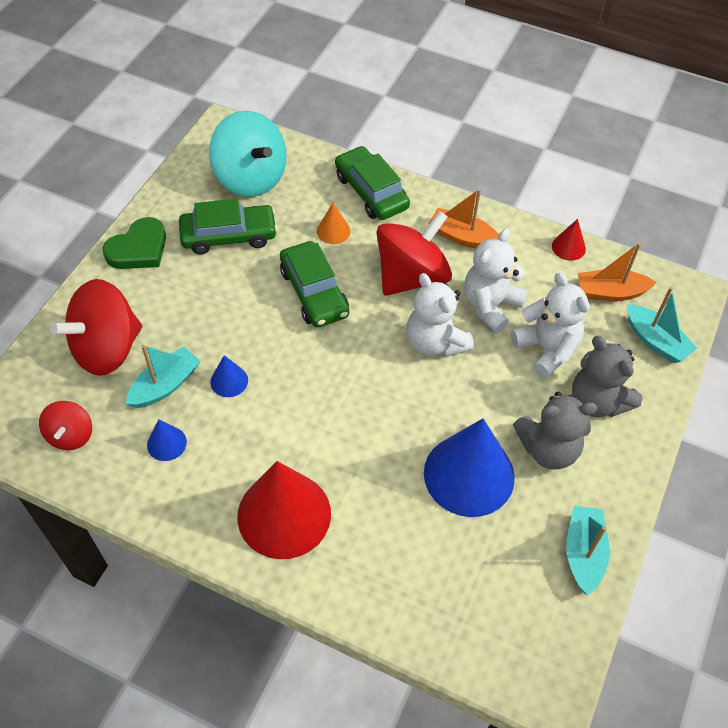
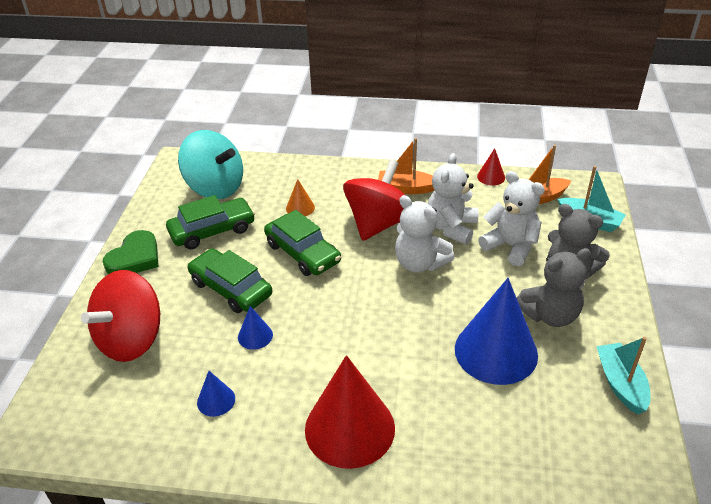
camera: 15 degrees left, 15 degrees down
red spinning top [39,401,92,450] -> none
turquoise boat [126,345,201,408] -> none
green car [335,146,410,220] -> green car moved to [188,248,272,313]

